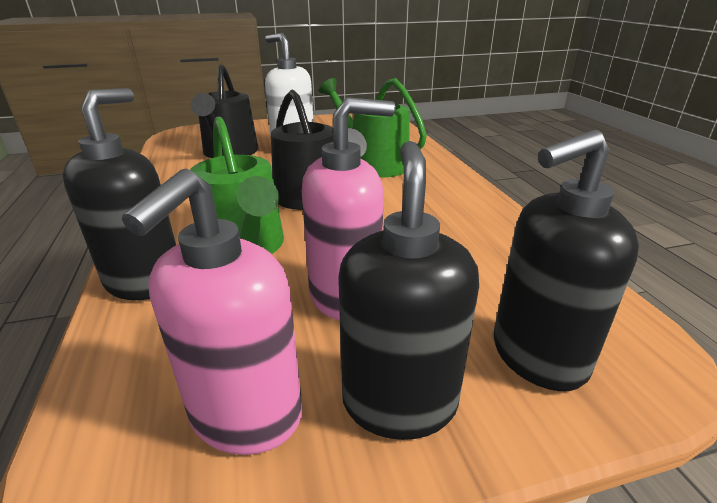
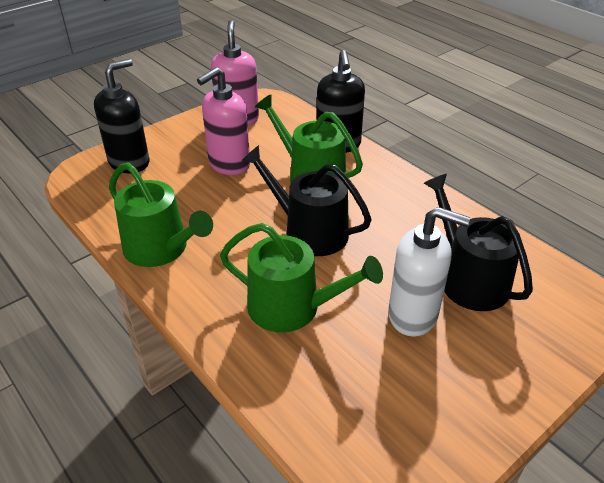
camera: 155 degrees right, 10 degrees up
black soap dispenser [338,141,479,440] -> none
none -> green watering can [109,162,213,267]

